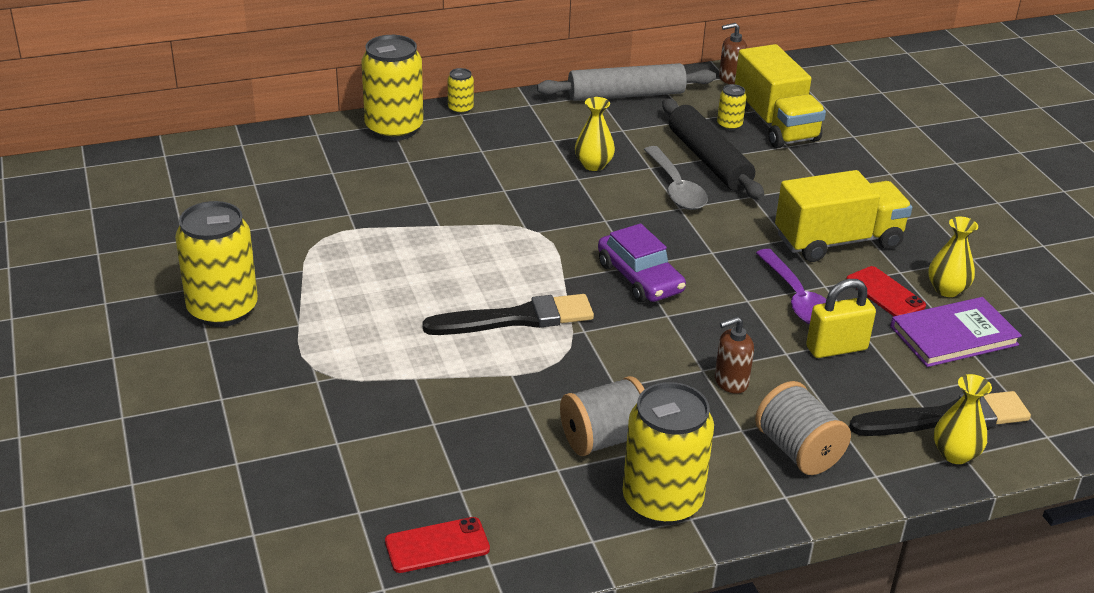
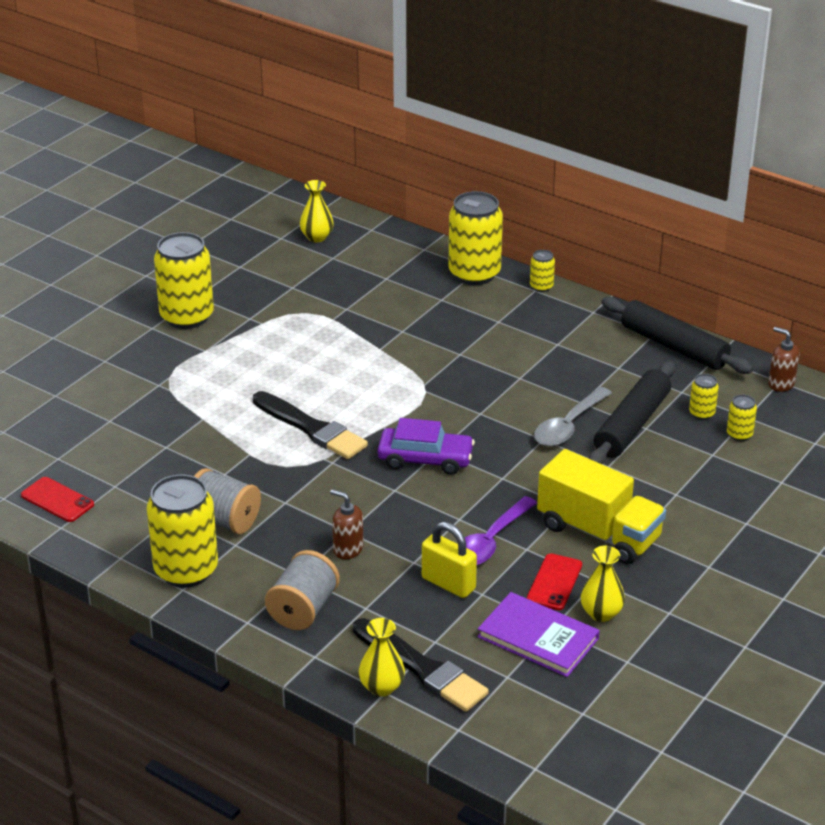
camera: 55 degrees right, 0 degrees up
grey rolling pin [537,63,716,101] -> black rolling pin [601,297,753,374]
yellow vase [575,97,615,171] -> yellow vase moved to [300,180,334,242]
purple car [598,223,686,302] -> purple car turned 105 degrees counterclockwise [378,418,475,475]
yellow truck [735,44,826,148] -> yellow can [727,394,757,441]

